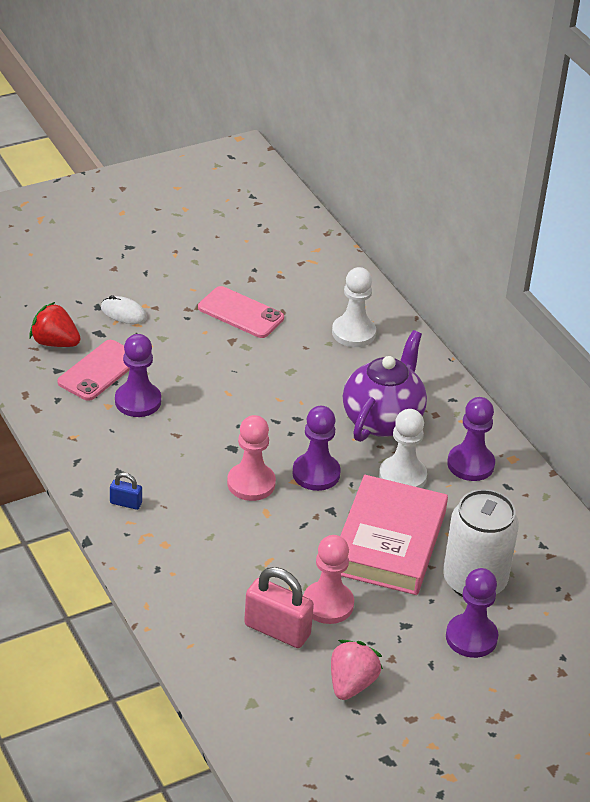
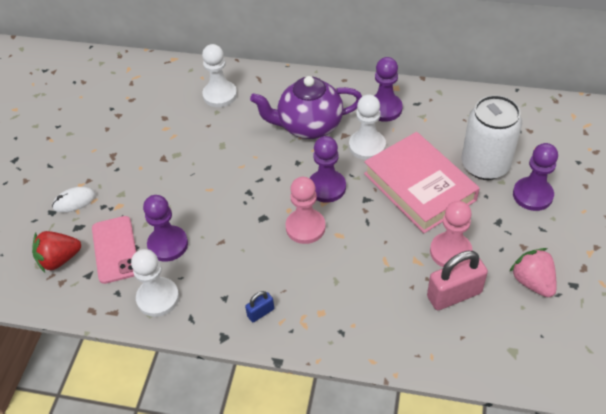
camera: 45 degrees left, 10 degrees up
pink phone [198,286,284,338] -> none
purple teapot [343,330,427,442] -> purple teapot turned 75 degrees counterclockwise [250,76,362,139]
none -> white pawn [131,249,179,317]

